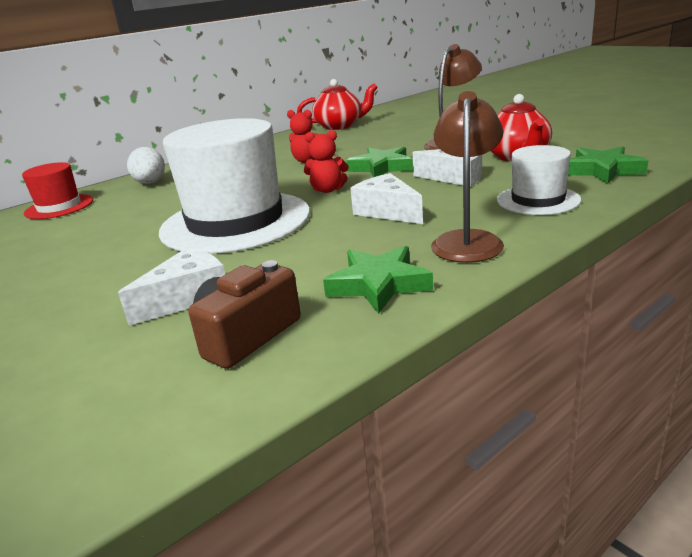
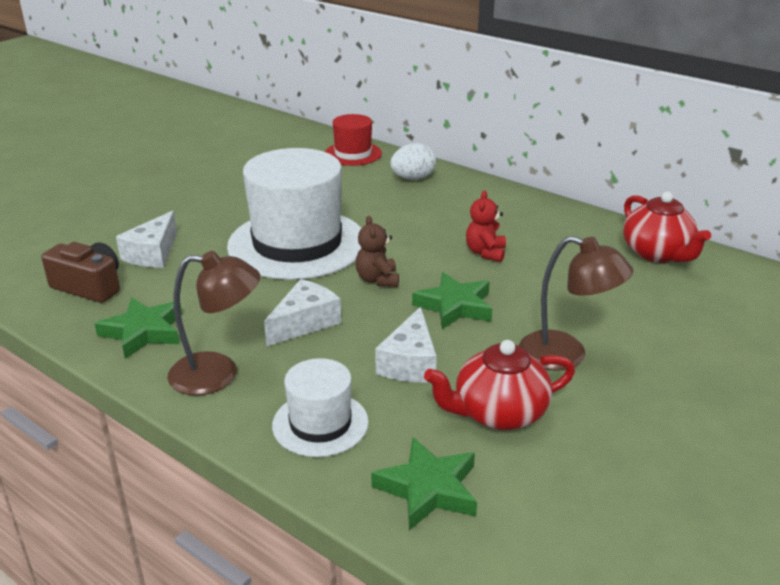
camera: 75 degrees right, 5 degrees up
white cheese [118,247,225,326] -> white cheese turned 75 degrees clockwise [116,211,177,268]
red teddy bear [304,130,349,193] -> brown teddy bear [356,216,399,287]

